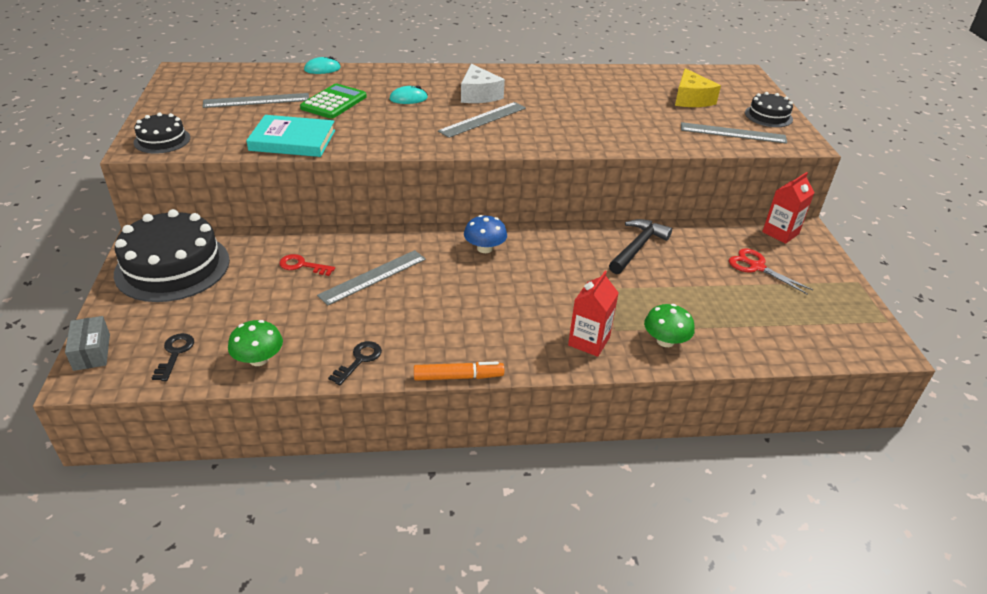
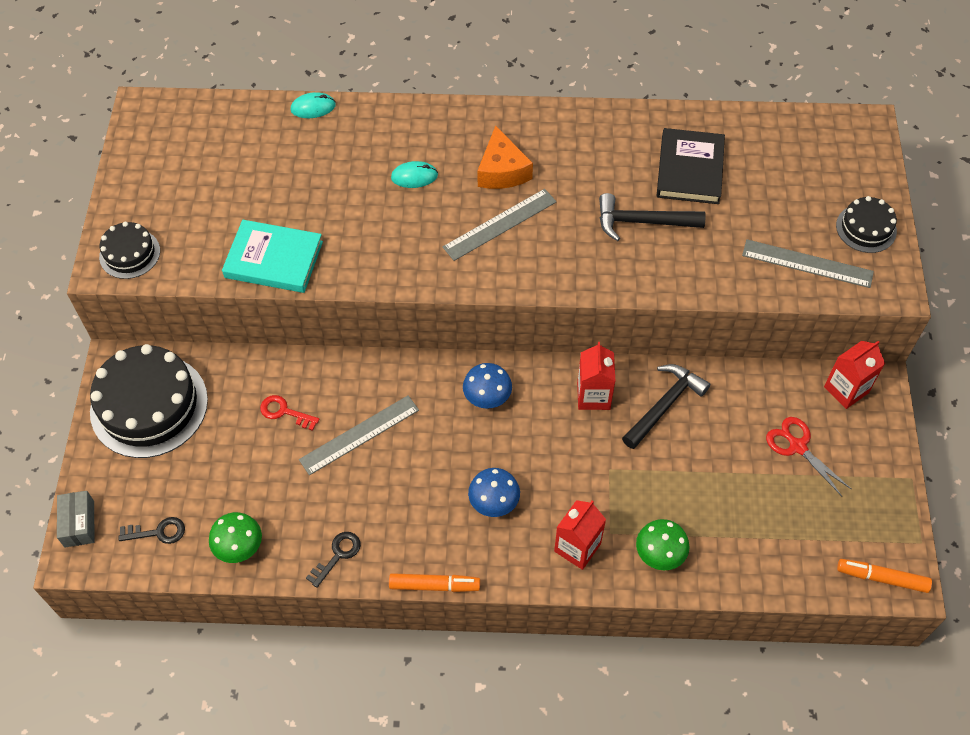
camera: 10 degrees right, 20 degrees up
black key [152,333,194,381] -> black key turned 75 degrees clockwise [119,517,185,544]
grey ruler [203,93,309,108] -> none
green calculator [300,84,367,119] -> none
white cheese [461,64,505,103] -> orange cheese [477,125,533,189]
yellow cheese [675,68,721,107] -> none
none -> blue mushroom [468,468,520,517]
none -> red carton [577,342,615,410]
none -> black hammer [599,193,706,241]
none -> black book [657,128,725,204]
none -> orange marker [837,559,932,593]

